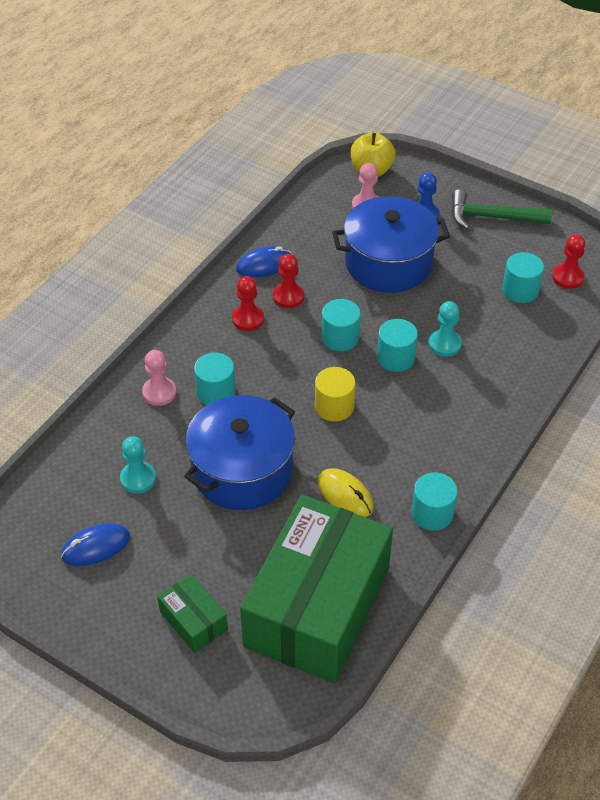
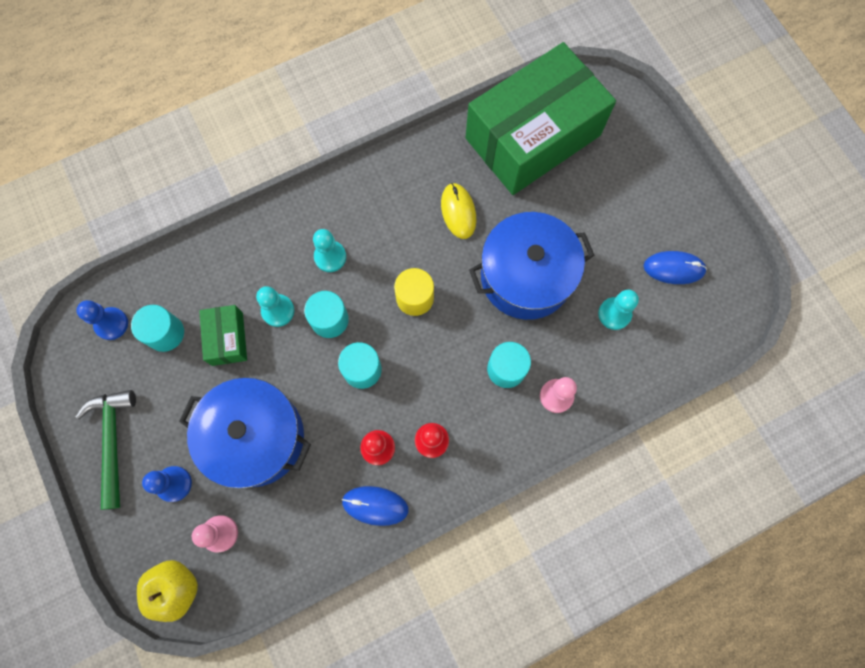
camera: 150 degrees left, 25 degrees up
green box [157,574,228,653] -> green box moved to [199,305,247,366]
turquoise cylinder [411,472,458,531] -> none
green hammer [452,189,552,230] -> green hammer turned 135 degrees counterclockwise [76,390,136,510]
red pawn [552,234,585,289] -> blue pawn [76,300,128,340]
none -> turquoise pawn [313,229,346,272]

